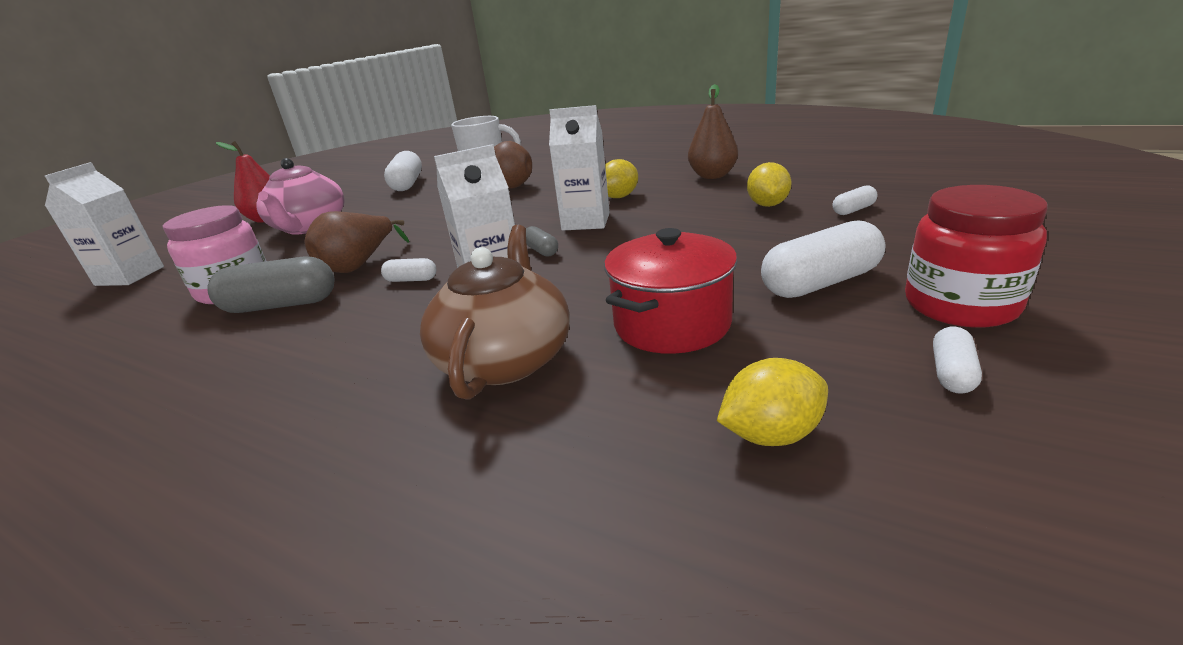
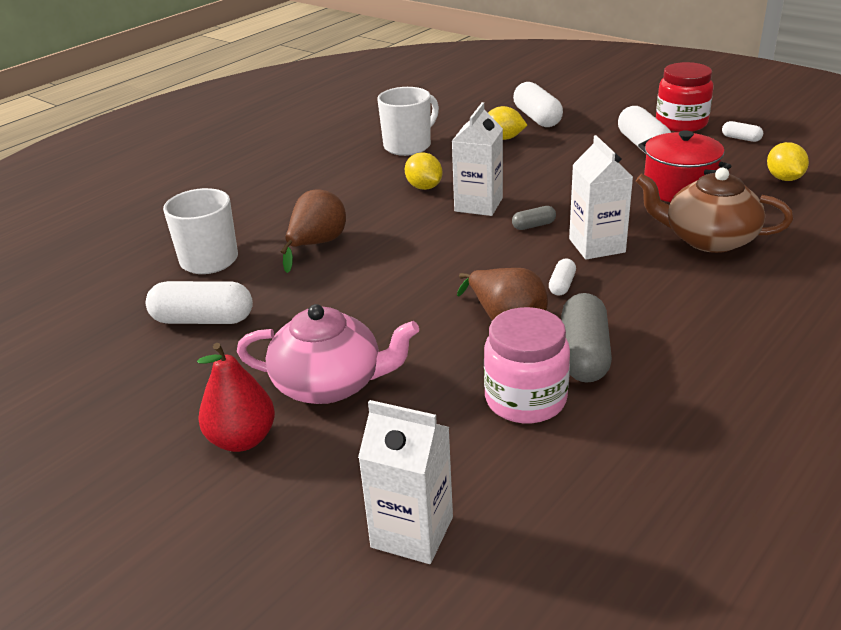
camera: 80 degrees left, 5 degrees up
brown pear [688,84,738,179] -> white mug [377,87,439,156]
white capsule [833,185,877,215] -> white capsule [513,82,563,127], size x2.01

